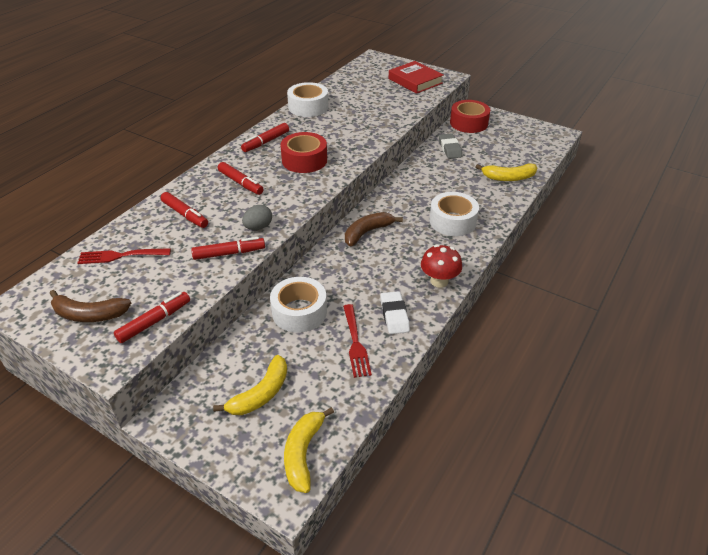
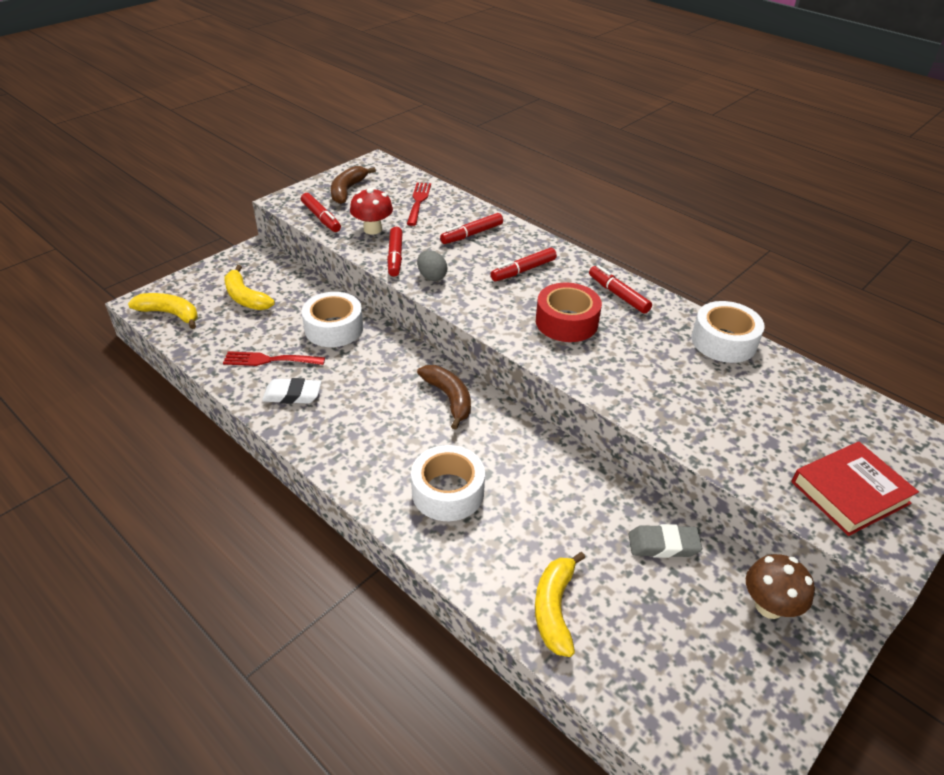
camera: 100 degrees right, 0 degrees up
red mushroom [421,244,462,288] -> red mushroom moved to [350,187,393,235]
red tape [450,100,490,133] -> brown mushroom [746,554,815,619]

